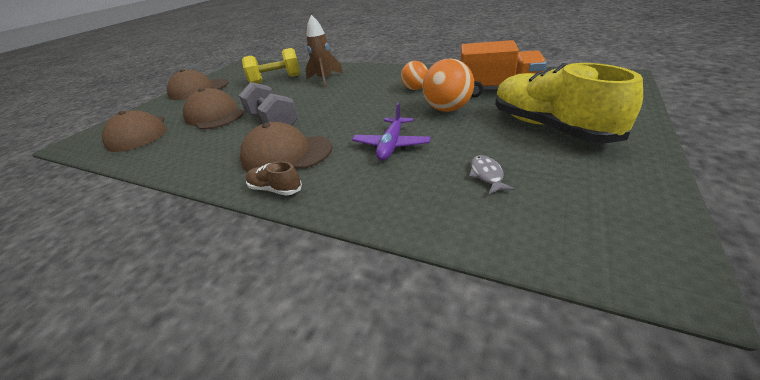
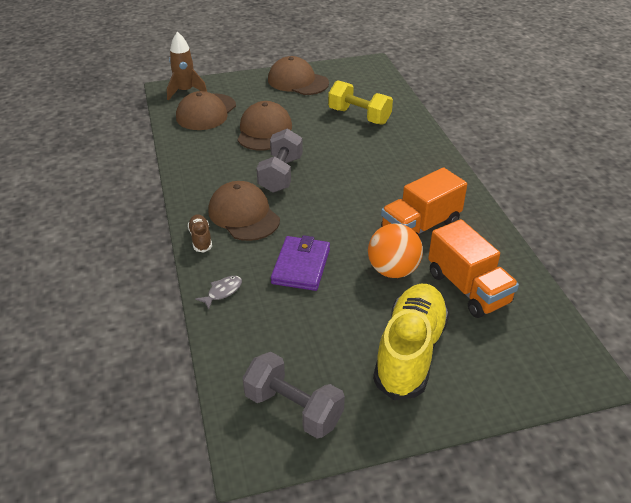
camera: 45 degrees right, 5 degrees up
brown rocket [305,15,343,87] -> brown rocket moved to [167,32,207,101]
purple plane [352,103,431,161] -> purple wallet [271,235,330,291]
orange ball [401,61,428,90] -> orange truck [381,167,467,238]
grey fish [469,155,515,194] -> grey fish moved to [195,276,242,309]
none -> grey dumbbell [243,352,345,439]

